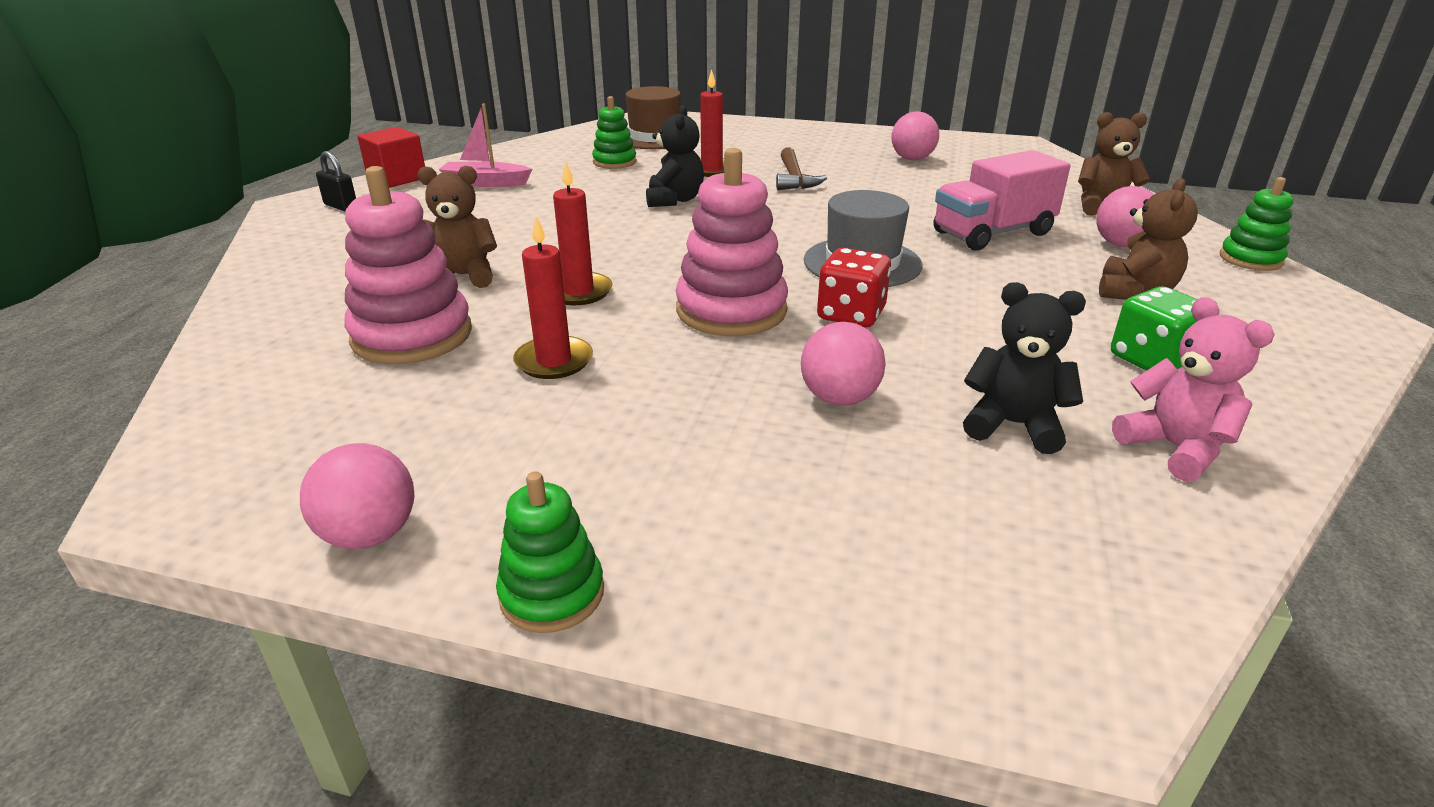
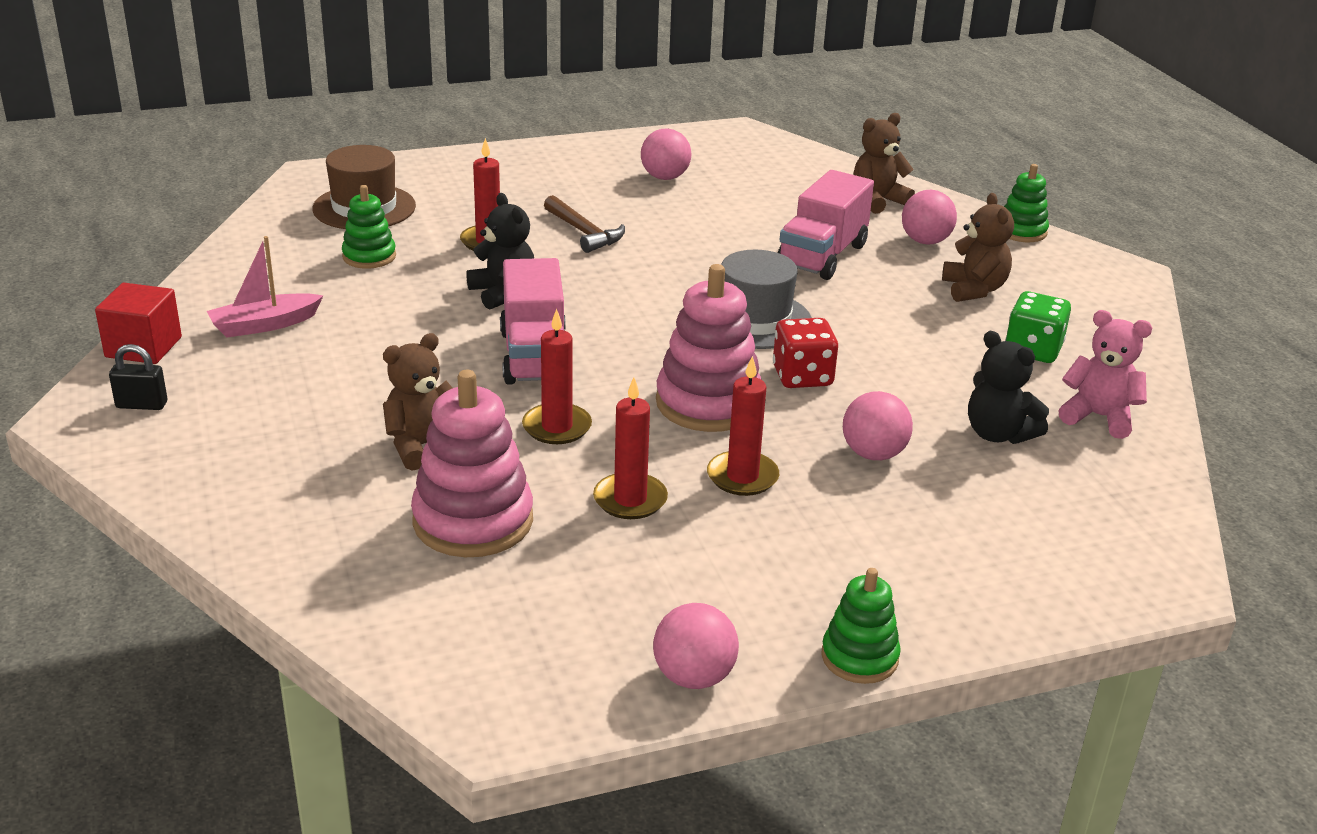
camera: 35 degrees left, 0 degrees up
black teddy bear [963,282,1086,454] -> black teddy bear turned 120 degrees counterclockwise [968,331,1049,444]
none -> pink truck [500,258,566,385]
none -> red candle [707,356,779,496]

